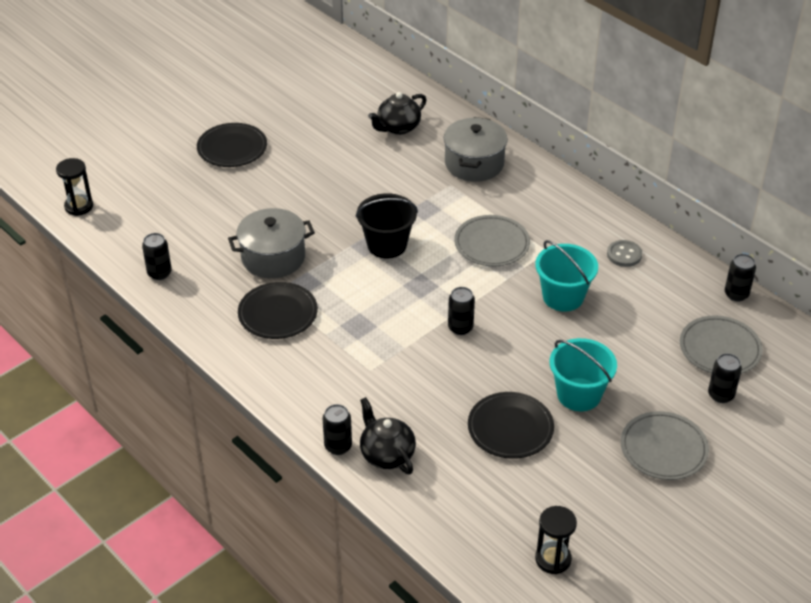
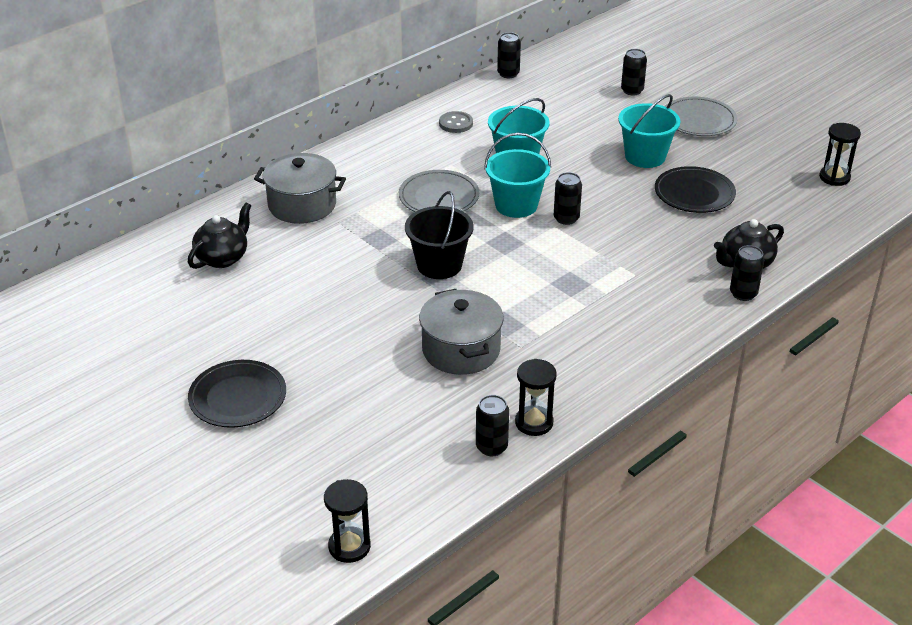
camera: 90 degrees left, 5 degrees down
black plate [238,282,318,339] -> none
black teapot [368,92,427,135] -> black teapot turned 105 degrees counterclockwise [188,203,251,269]
grey plate [680,315,763,374] -> none
none -> turquoise bucket [484,133,551,218]
none -> black hourglass [515,359,557,436]

